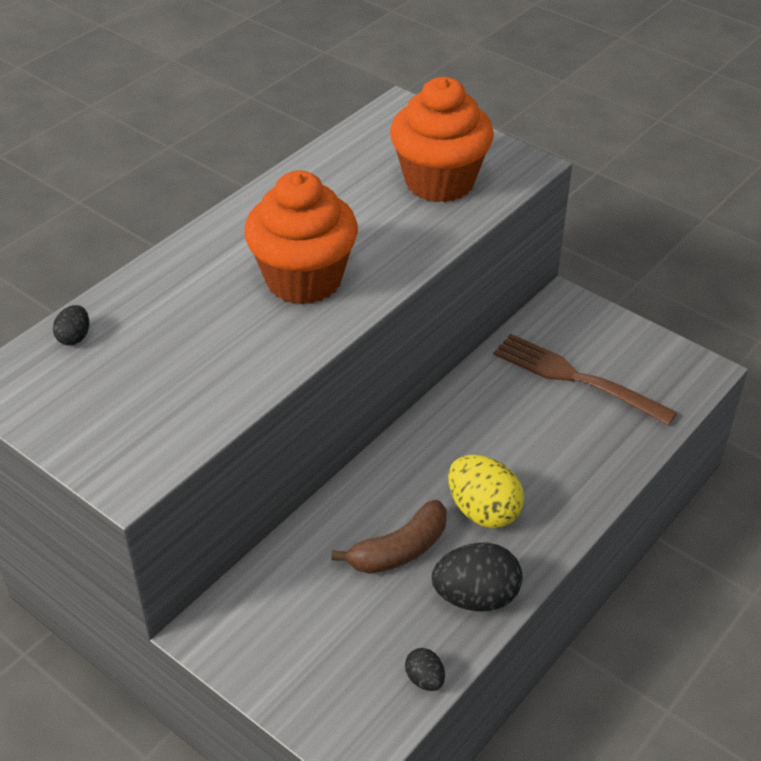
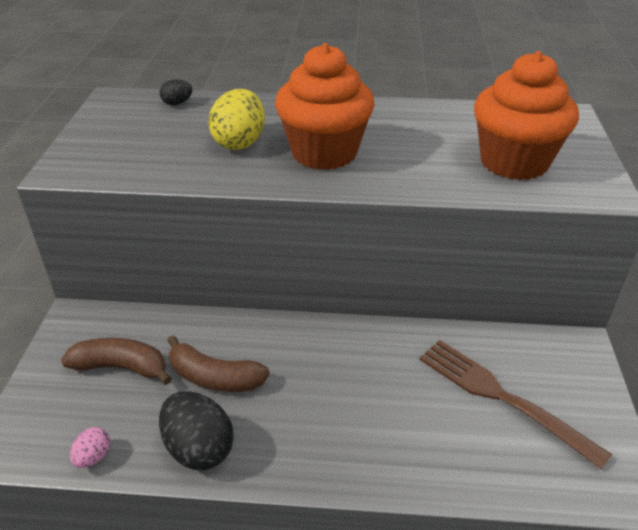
camera: 55 degrees right, 5 degrees down
black egg [405,648,445,691] -> pink egg [70,427,110,468]
yellow egg [448,455,524,528] -> yellow egg moved to [208,89,265,150]
brown fork [493,334,678,426] -> brown fork turned 45 degrees counterclockwise [419,340,612,469]
none -> brown banana [61,338,172,385]

